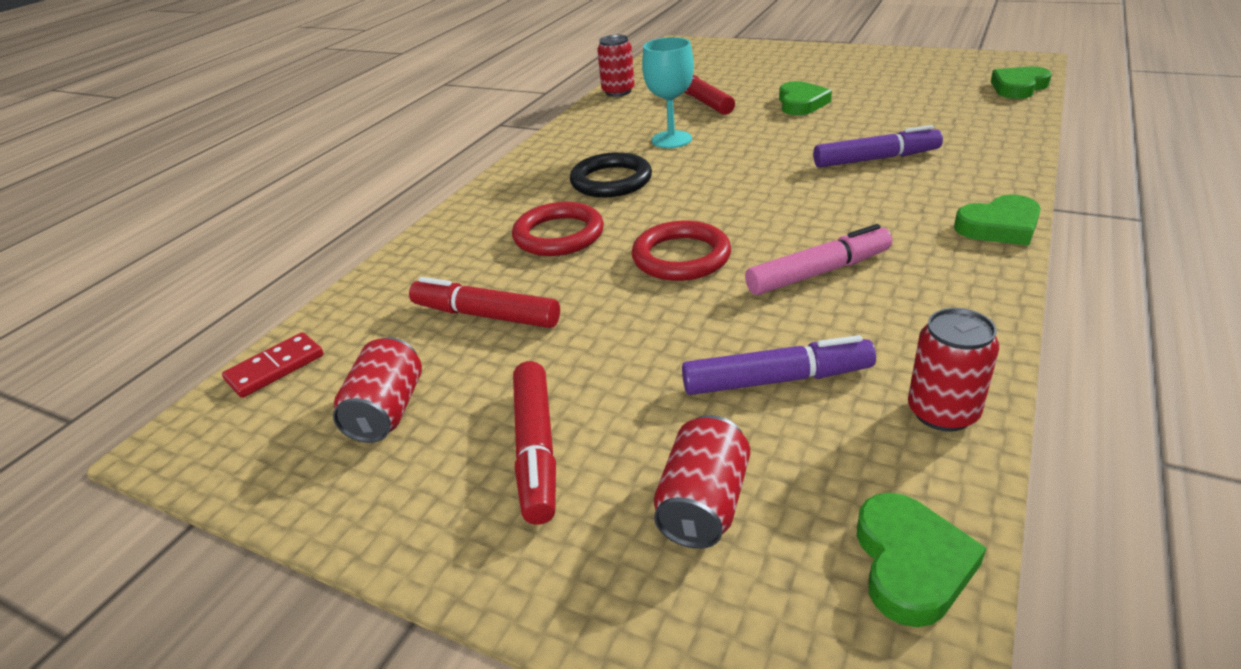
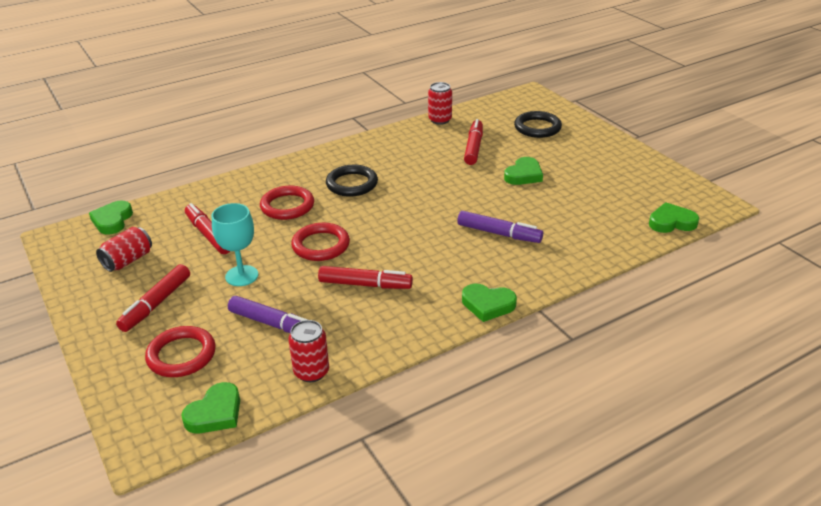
camera: 30 degrees right, 0 degrees up
red domino [222,332,324,398] -> green heart [89,201,133,235]
turquoise goblet [642,37,694,148] -> turquoise goblet moved to [212,203,258,286]
red can [654,415,750,549] -> red ring [145,326,216,377]
pink marker [745,224,892,295] -> red marker [318,266,413,289]
none -> black ring [514,111,562,138]

